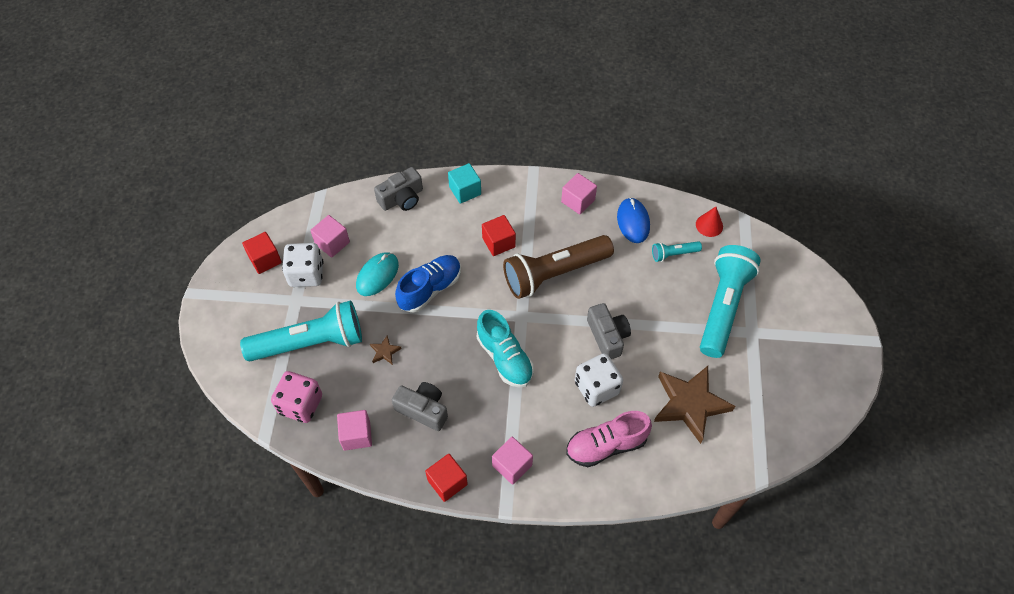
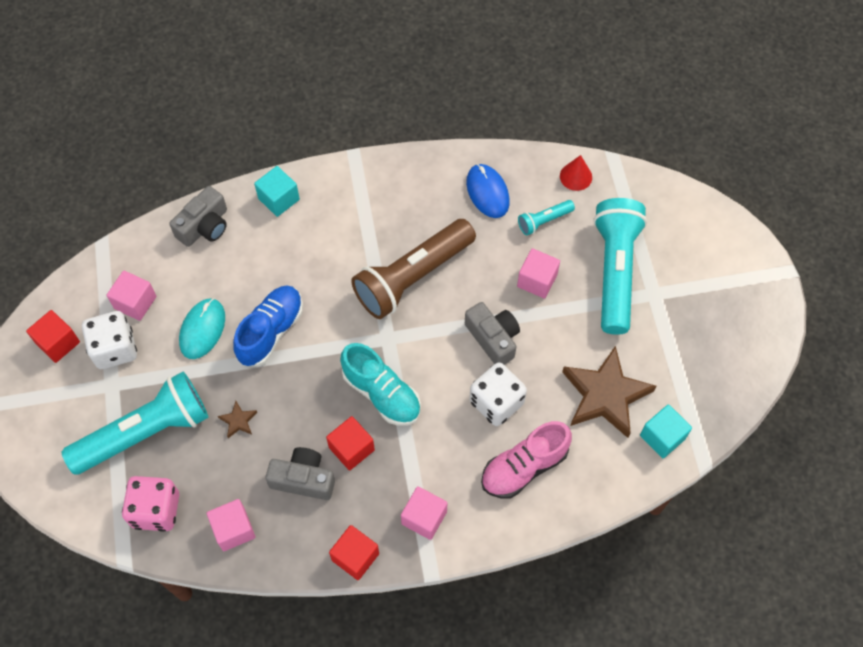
camera: 15 degrees left, 5 degrees up
red cube [482,215,516,256] -> red cube moved to [326,416,375,471]
pink cube [561,173,597,215] -> pink cube moved to [517,248,560,299]
none -> turquoise cube [640,404,692,458]

